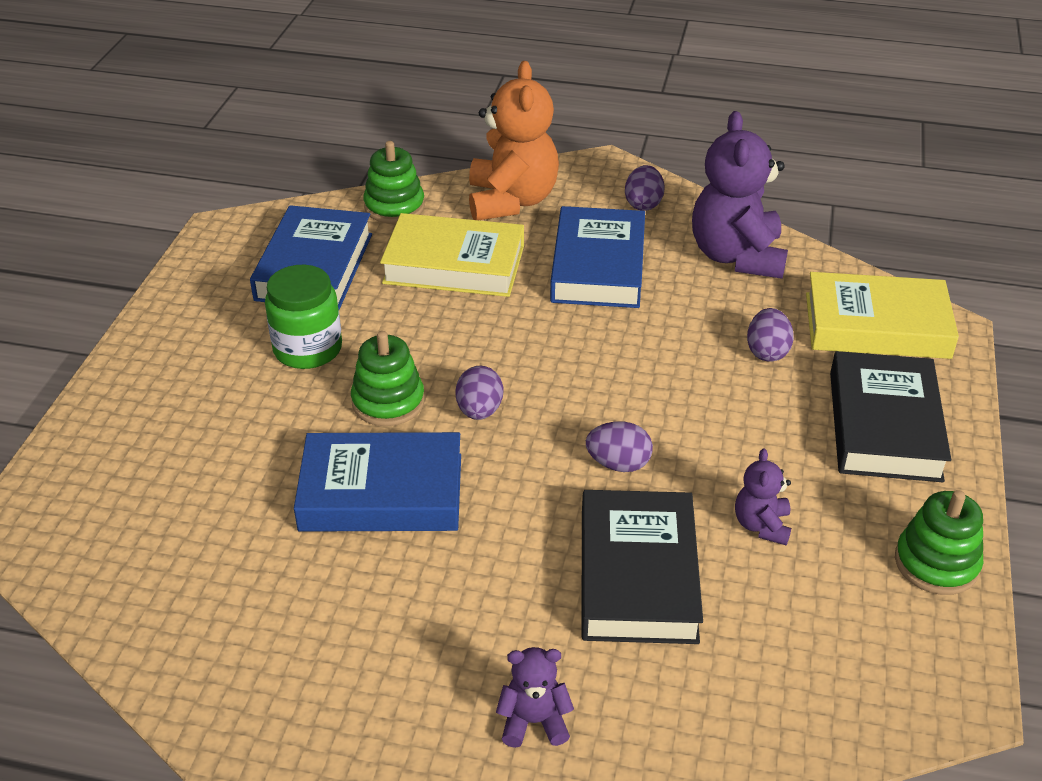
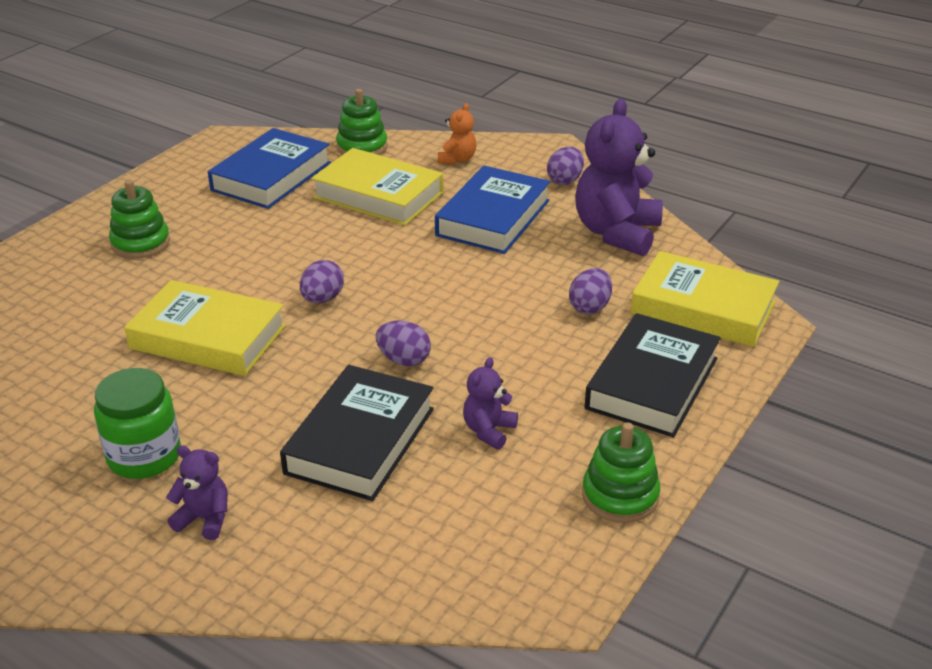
camera: 20 degrees right, 5 degrees down
green jar [265,265,342,369] -> green jar moved to [94,368,181,479]
blue book [294,432,461,532] -> yellow book [124,280,286,376]
green stacking toy [351,331,425,426] -> green stacking toy moved to [109,180,170,259]
orange teddy bear [469,61,559,220] -> orange teddy bear [438,103,476,164], size x0.48

